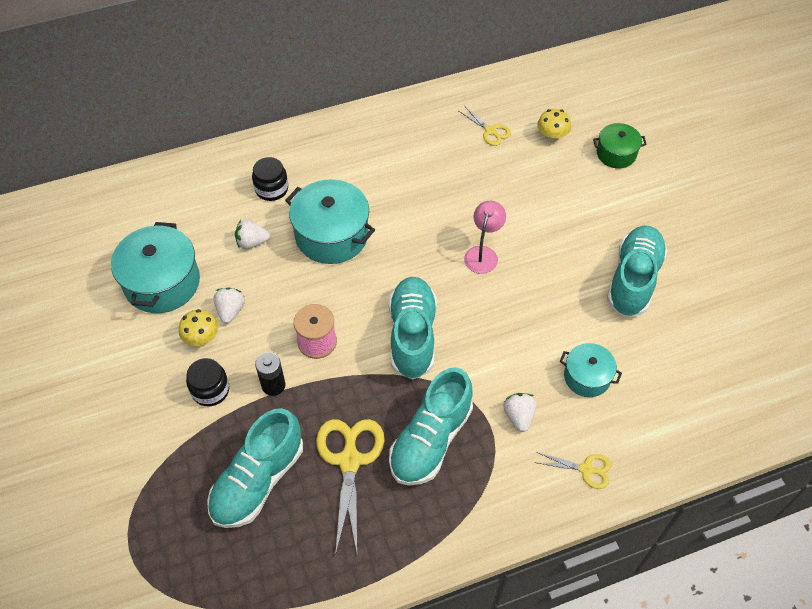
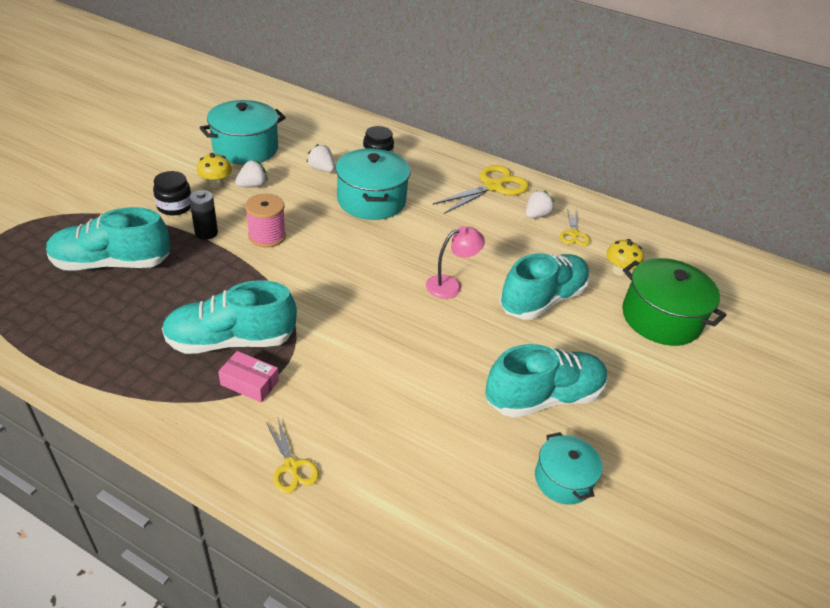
camera: 45 degrees right, 15 degrees down
yellow scissors [316,419,385,556] -> yellow scissors moved to [433,165,529,214]
turquoise shoe [389,277,437,380] -> turquoise shoe moved to [499,253,590,320]
white strawberry [503,393,536,432] -> white strawberry moved to [526,190,555,218]
turquoise pot [560,343,622,397] -> turquoise pot moved to [535,432,602,505]
green pot [593,123,647,169] -> green pot [622,258,726,346], size x1.73
none -> pink box [218,351,279,403]

